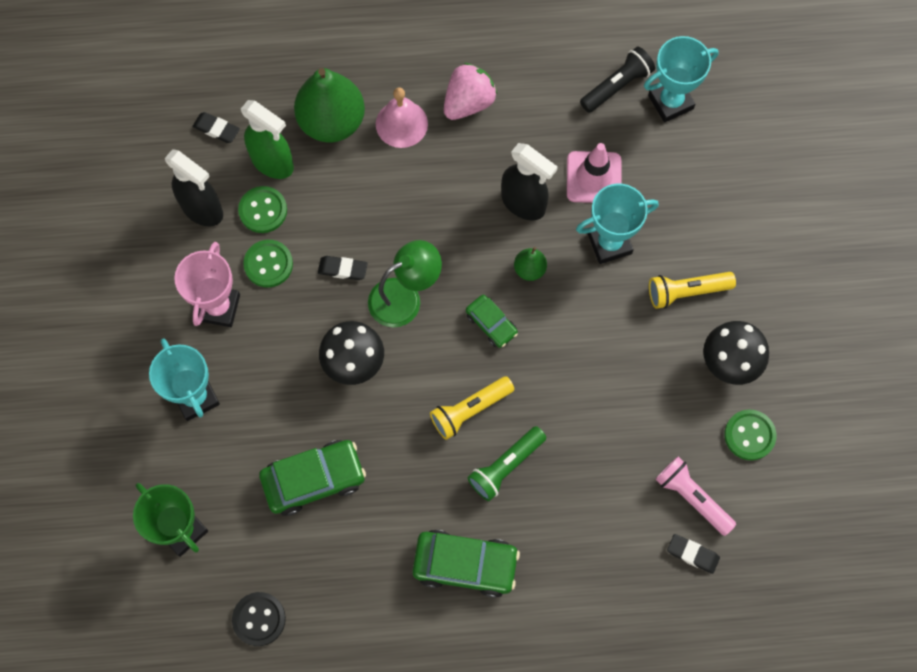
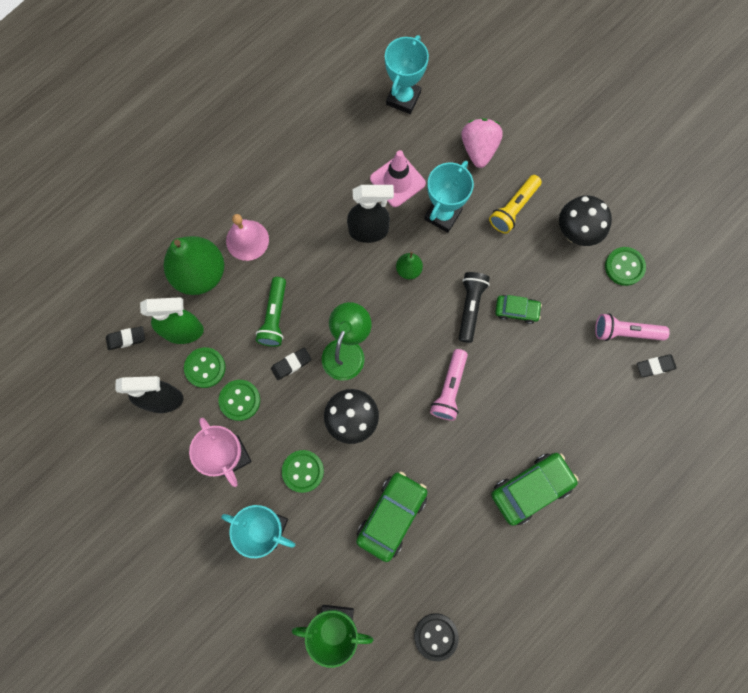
camera: 40 degrees left, 5 degrees up
yellow flashlight [430,376,514,440] -> pink flashlight [430,349,468,421]
pink strawberry [444,63,497,120] -> pink strawberry moved to [462,118,503,168]
green car [466,295,518,348] -> green car moved to [495,295,542,324]
green flashlight [468,426,546,501] -> green flashlight moved to [256,277,286,347]
black flashlight [580,47,655,113] -> black flashlight moved to [458,272,490,343]
none -> green button [282,450,324,493]

